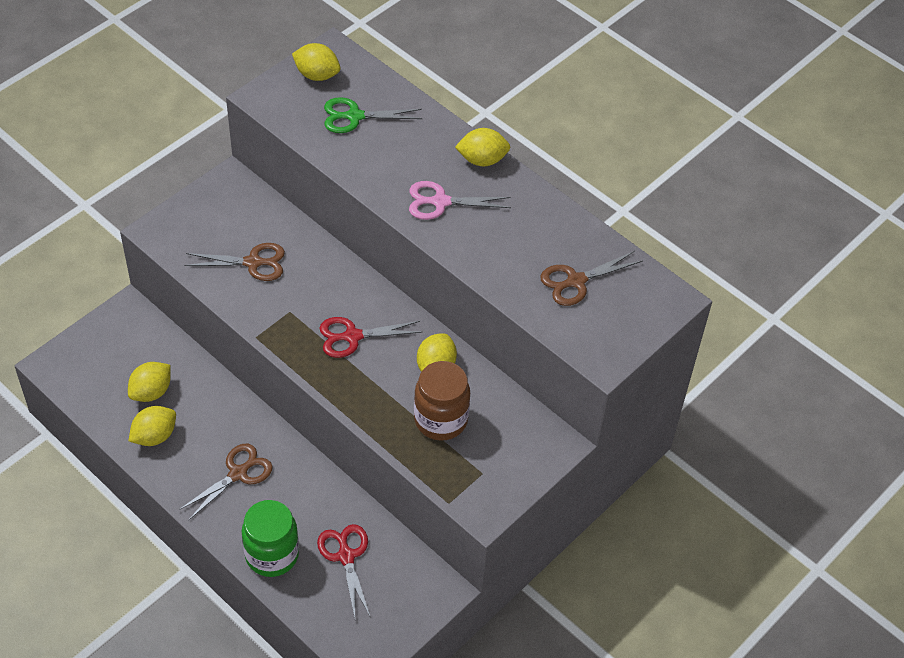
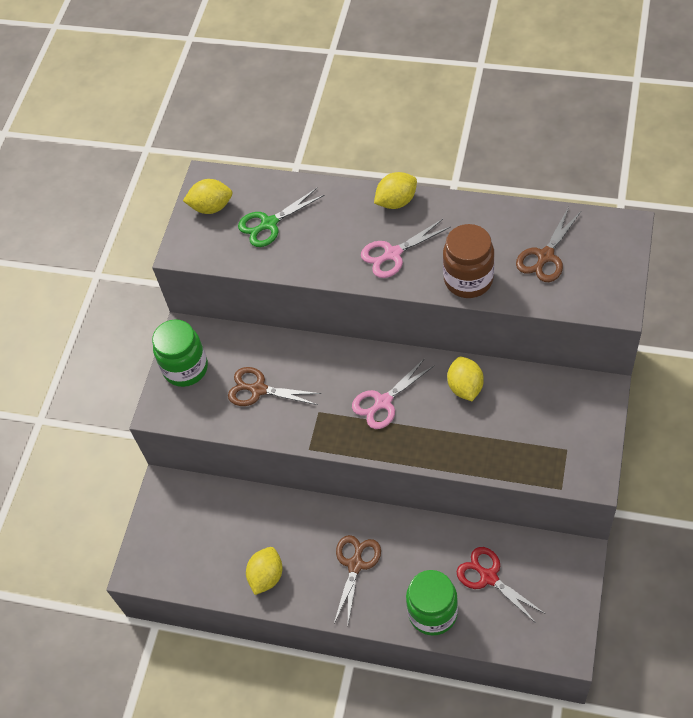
camera: 20 degrees left, 5 degrees up
yellow lemon [128,362,171,402] -> none
brown scissors [185,243,285,281] -> brown scissors turned 135 degrees counterclockwise [228,367,321,406]
red scissors [320,317,422,358] -> pink scissors [352,358,434,429]
brown jar [414,361,470,441] -> brown jar moved to [443,224,495,298]
none -> green jar [152,319,208,387]

